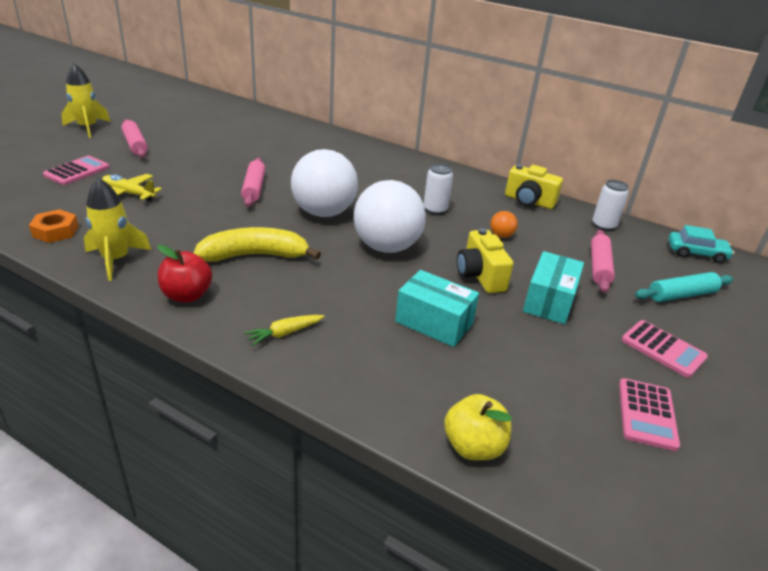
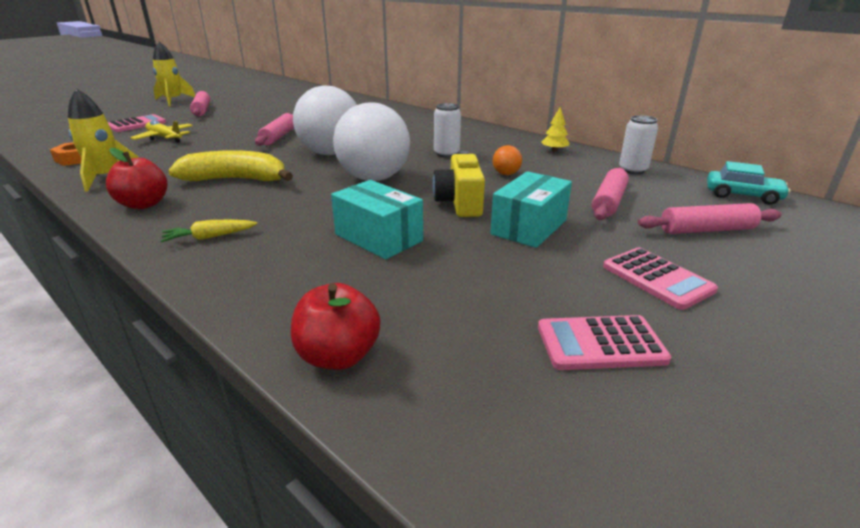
camera: 15 degrees right, 5 degrees down
yellow apple [444,394,512,460] -> red apple [291,283,380,370]
yellow camera [505,164,563,209] -> yellow tree [542,107,569,152]
pink calculator [619,378,680,451] -> pink calculator turned 60 degrees clockwise [538,315,671,370]
turquoise rolling pin [635,272,734,302] -> pink rolling pin [638,203,782,234]

